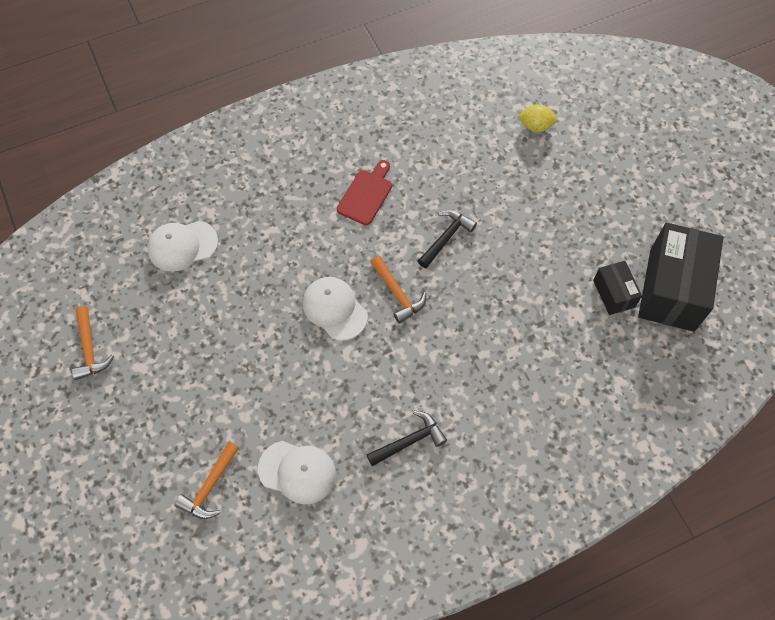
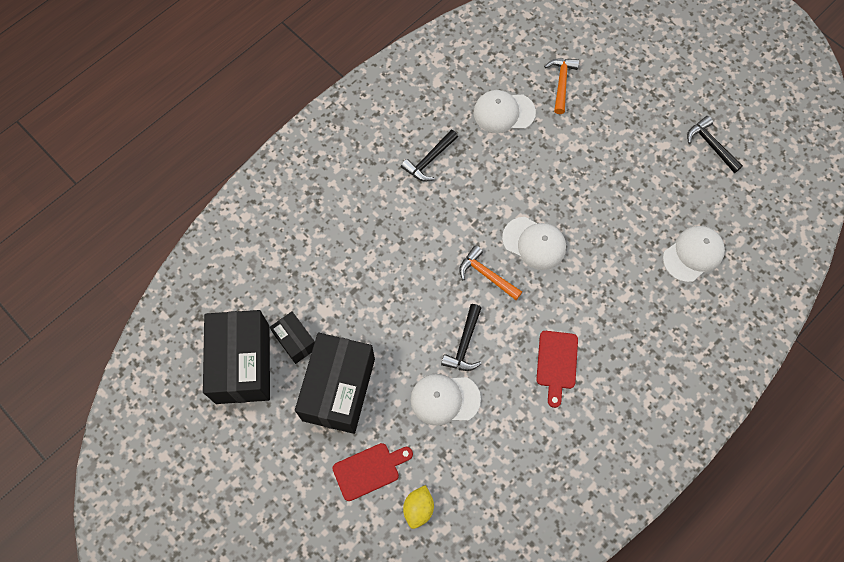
camera: 160 degrees right, 5 degrees up
orange hammer [72,306,114,380] -> black hammer [687,116,743,173]
yellow lemon [518,104,557,132] -> yellow lemon turned 60 degrees counterclockwise [403,485,434,529]
none -> black box [295,333,375,434]
none -> red cutting board [332,443,413,501]
none -> white cap [410,374,481,426]

